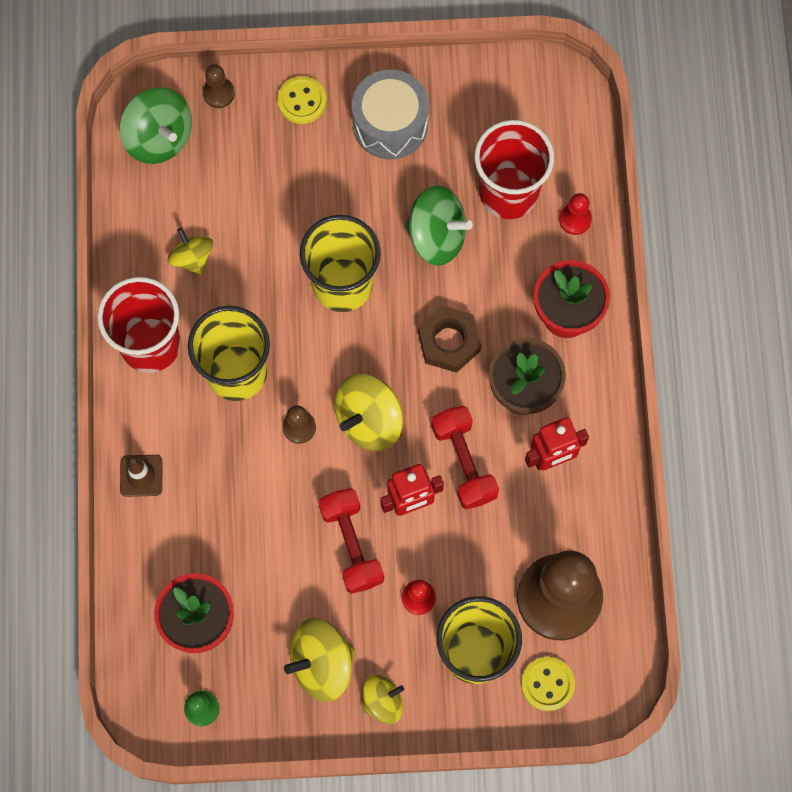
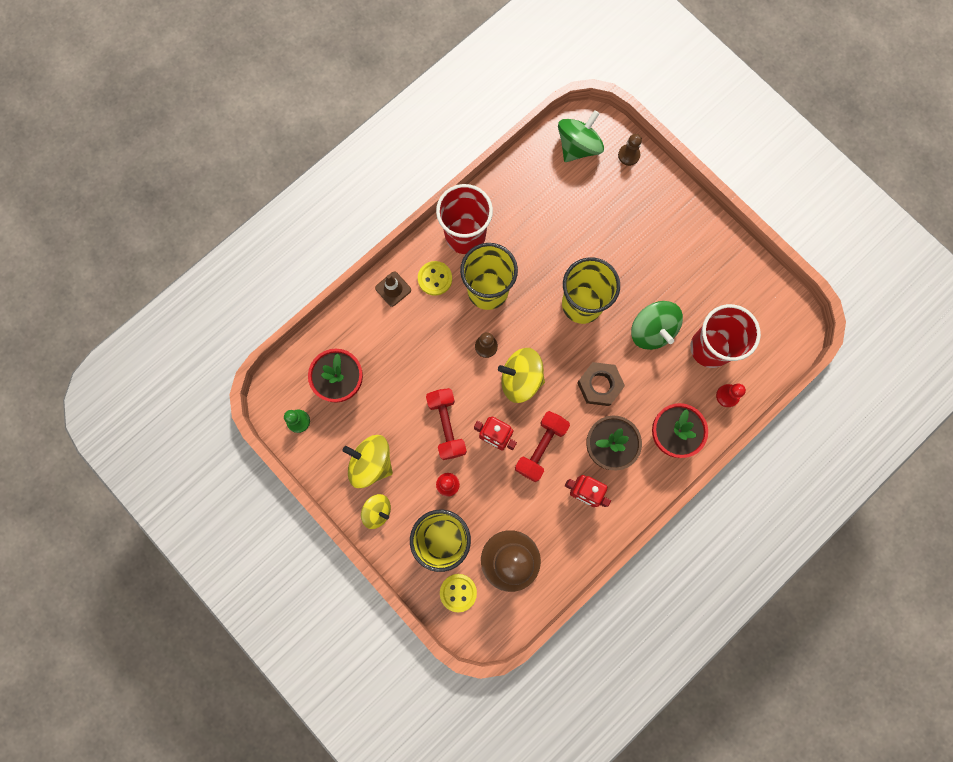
camera: 50 degrees right, 5 degrees up
green spinning top [120,87,192,164] -> green spinning top turned 150 degrees counterclockwise [558,110,604,162]
yellow spinning top [168,228,213,275] -> none
yellow button [277,76,327,124] -> yellow button moved to [418,261,452,296]
red dumbbell [319,488,384,594] -> red dumbbell turned 45 degrees counterclockwise [426,388,467,460]
grey drum [352,70,429,159] -> none

